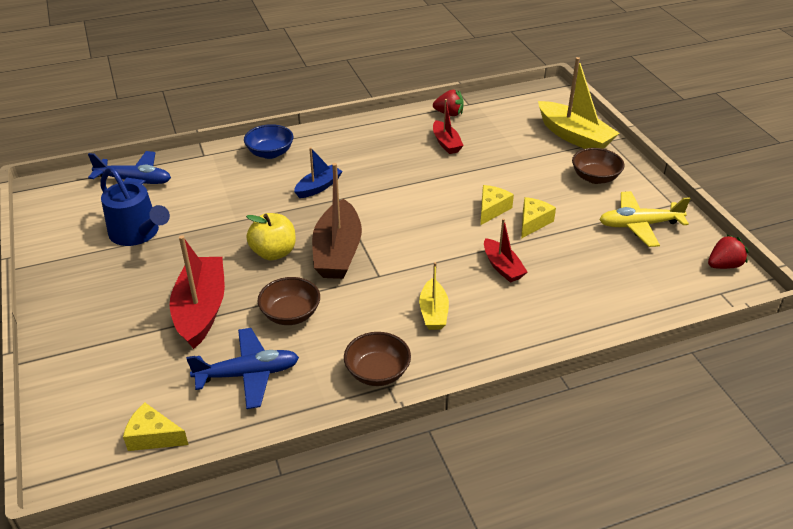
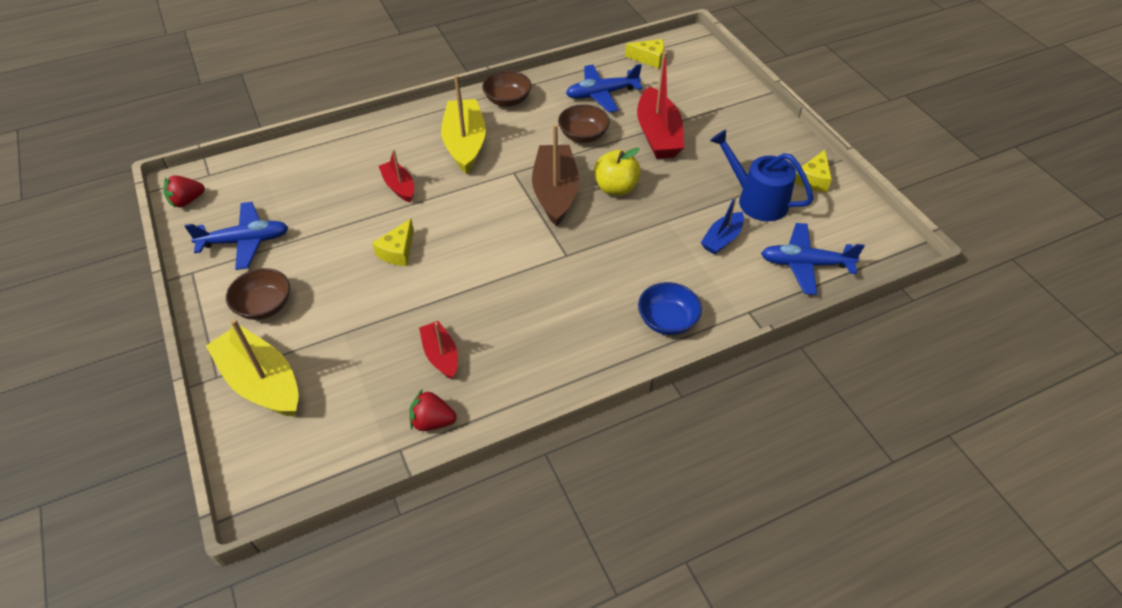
camera: 175 degrees right, 10 degrees up
blue boat [294,147,343,198] -> blue boat moved to [701,194,744,255]
yellow boat [419,262,449,330] -> yellow boat [441,75,486,174], size x1.78
yellow cheese [521,197,556,239] -> yellow cheese moved to [795,150,832,192]
yellow plane [599,191,690,247] -> blue plane [184,202,289,270]

